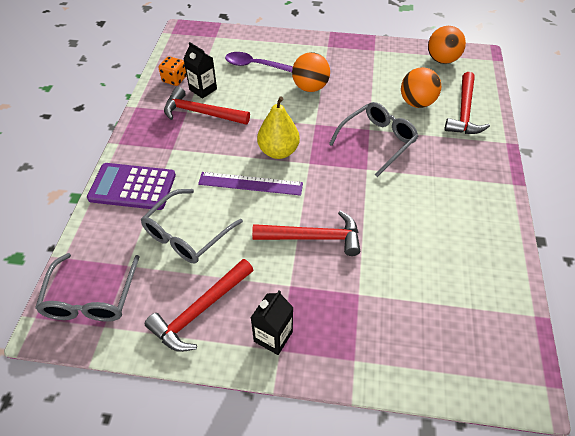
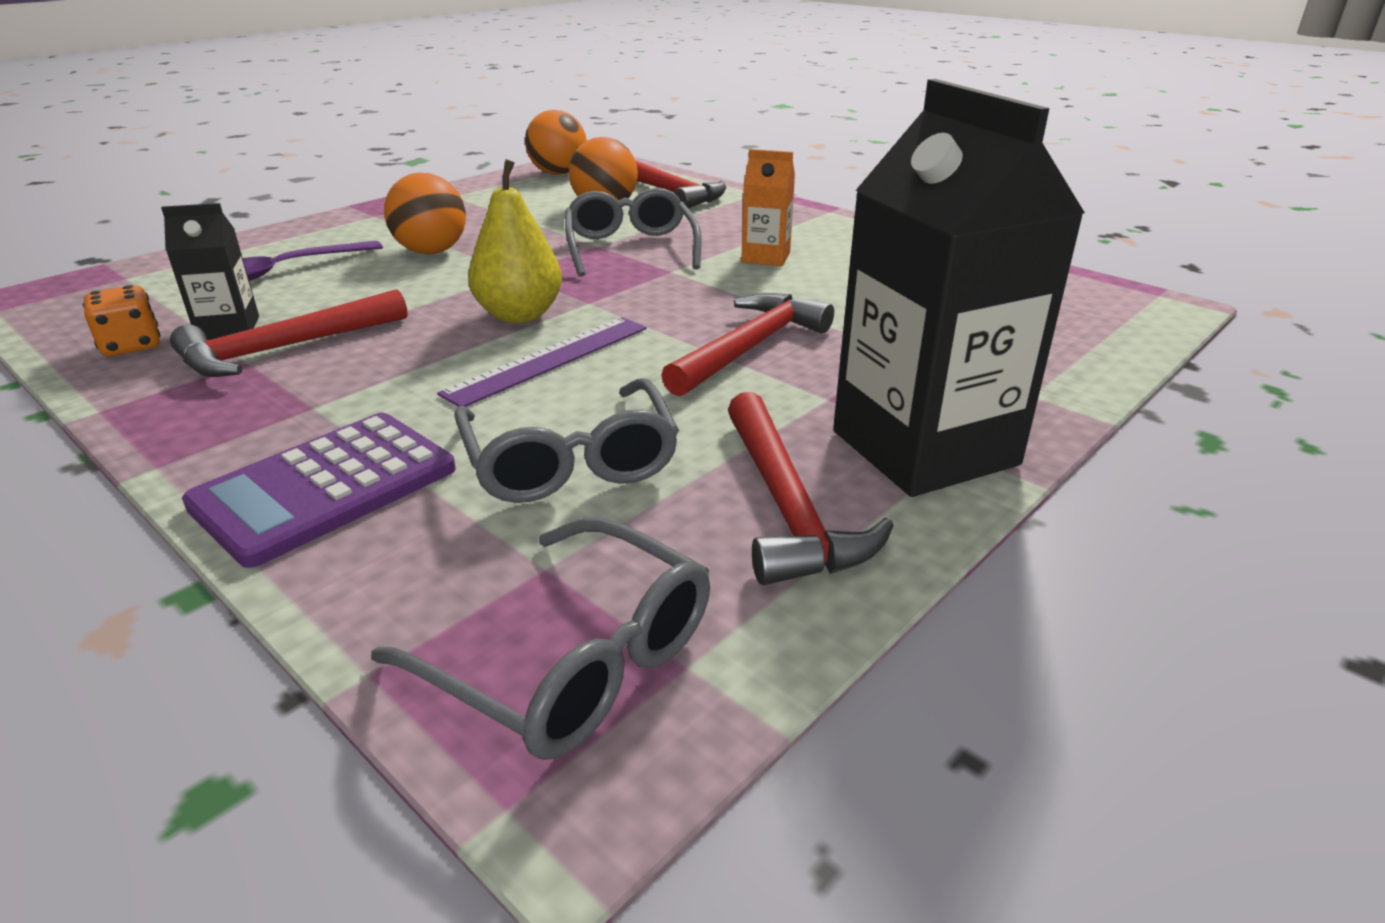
camera: 55 degrees left, 20 degrees down
black carton [251,290,293,355] -> black carton [833,79,1085,497], size x2.12
none -> orange carton [741,149,795,266]

